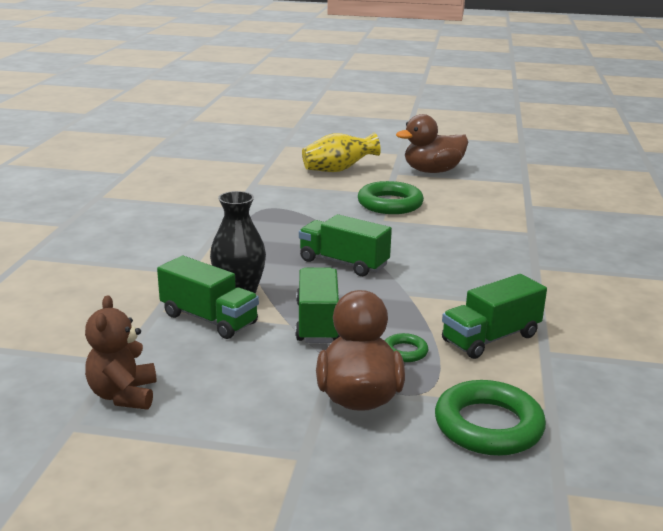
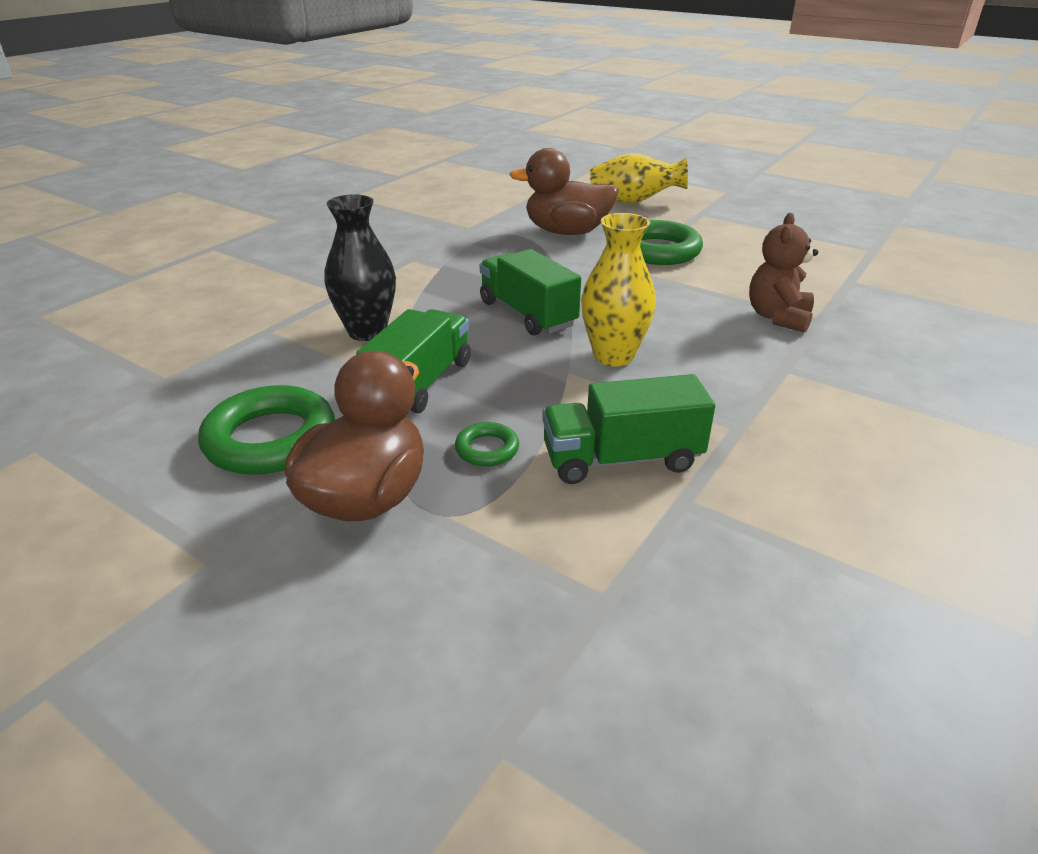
camera: 25 degrees right, 10 degrees up
brown teddy bear [85,295,157,409] -> brown teddy bear moved to [749,213,818,333]
green truck [157,256,259,339] -> none
brown duck [396,114,468,173] -> brown duck moved to [509,148,619,235]
green ring [435,380,546,456] -> green ring moved to [198,385,335,475]
none -> yellow vase [581,213,656,367]

